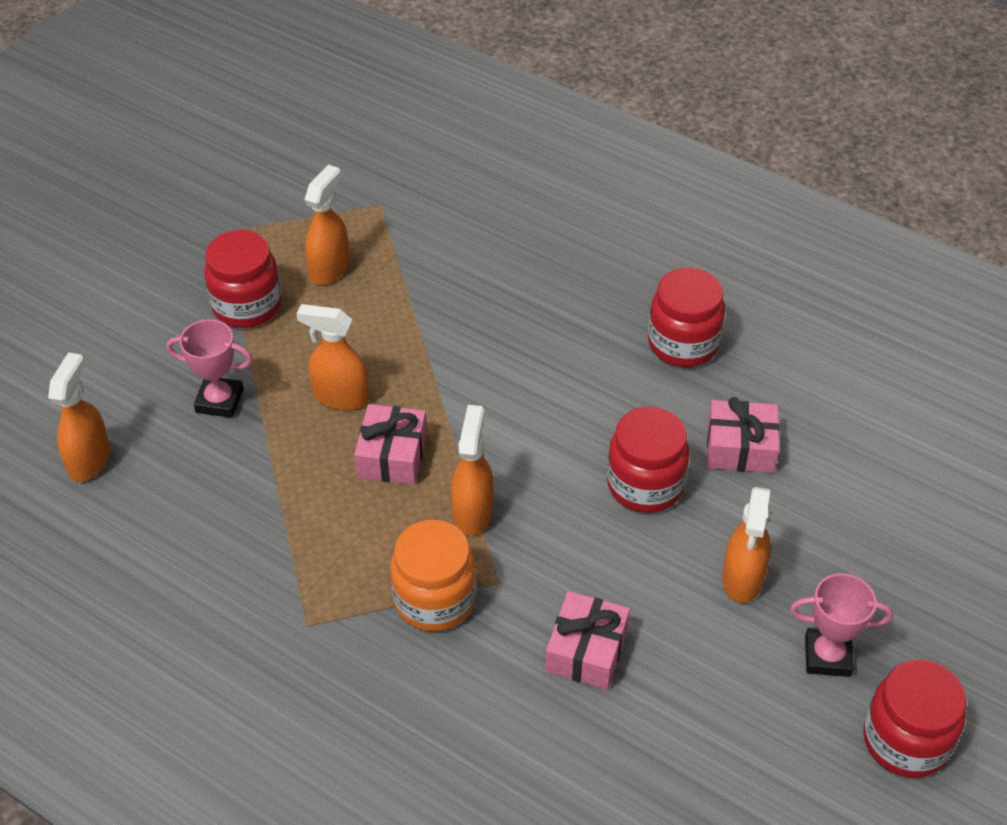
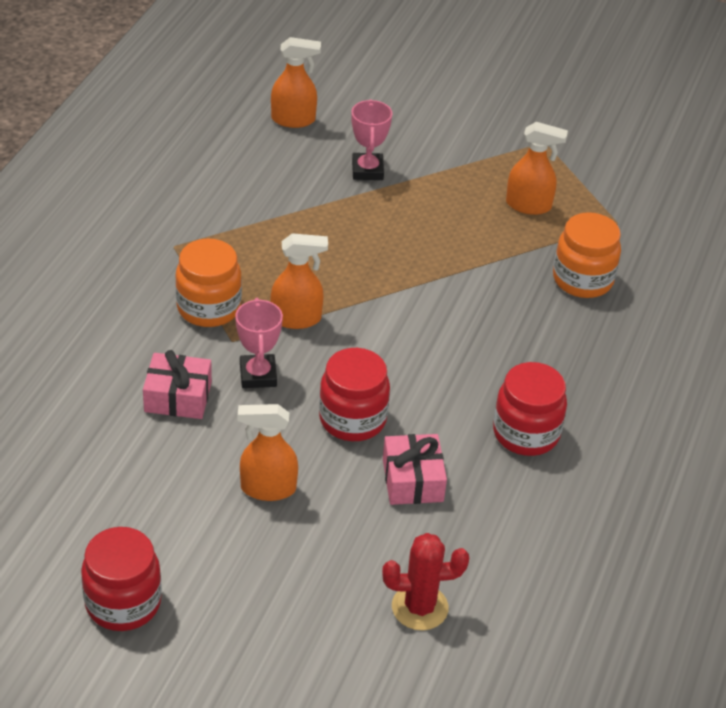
camera: 75 degrees right, 5 degrees down
red jar [204,230,282,328] -> none
orange spray bottle [296,304,369,410] -> none
pink gift [354,404,427,485] -> none
pink trophy [790,573,893,677] -> pink trophy moved to [235,298,283,388]
none -> red cactus [382,533,469,630]
none -> orange jar [553,212,621,298]

